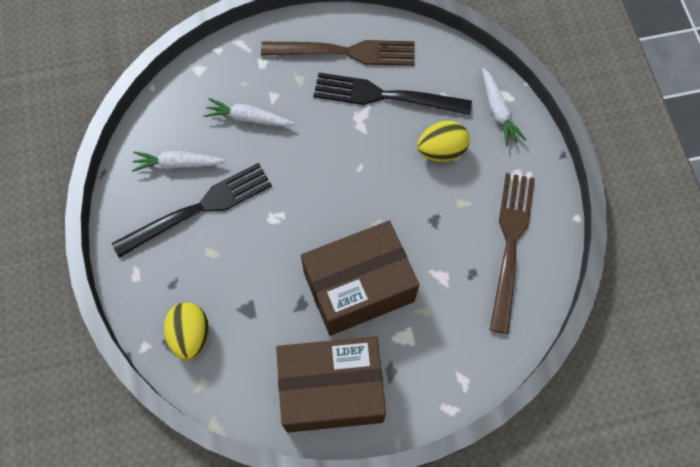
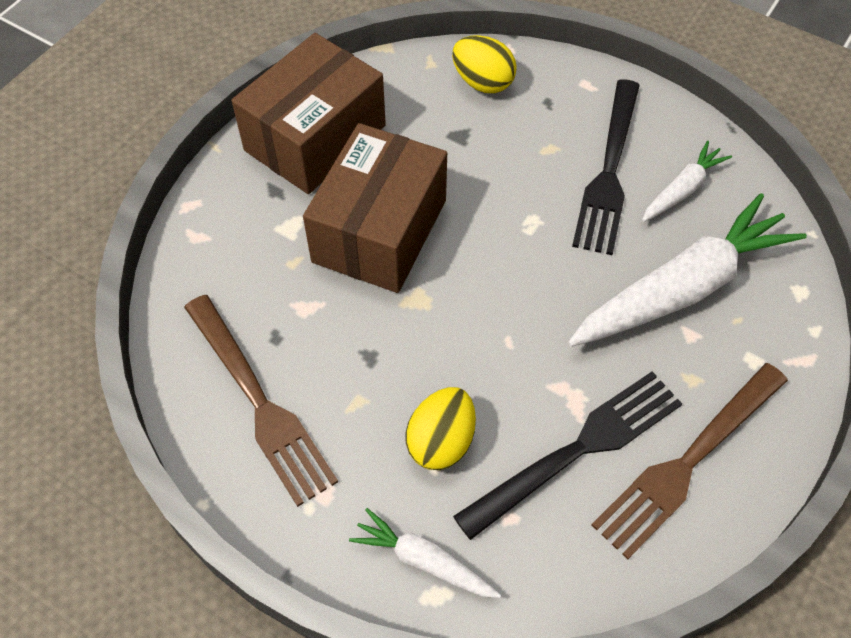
camera: 135 degrees right, 10 degrees down
white carrot [204,98,294,126] -> white carrot [568,193,807,347], size x2.03

